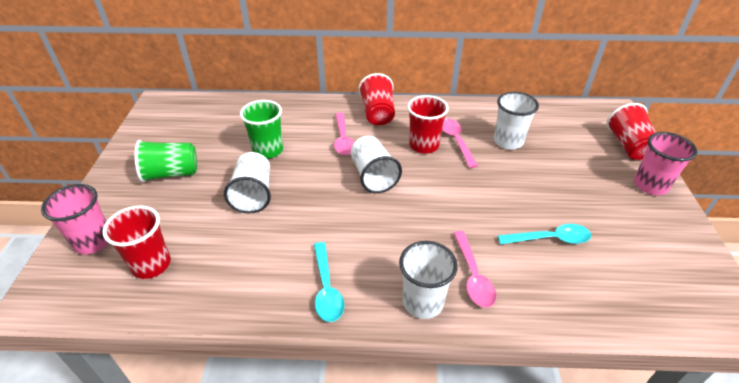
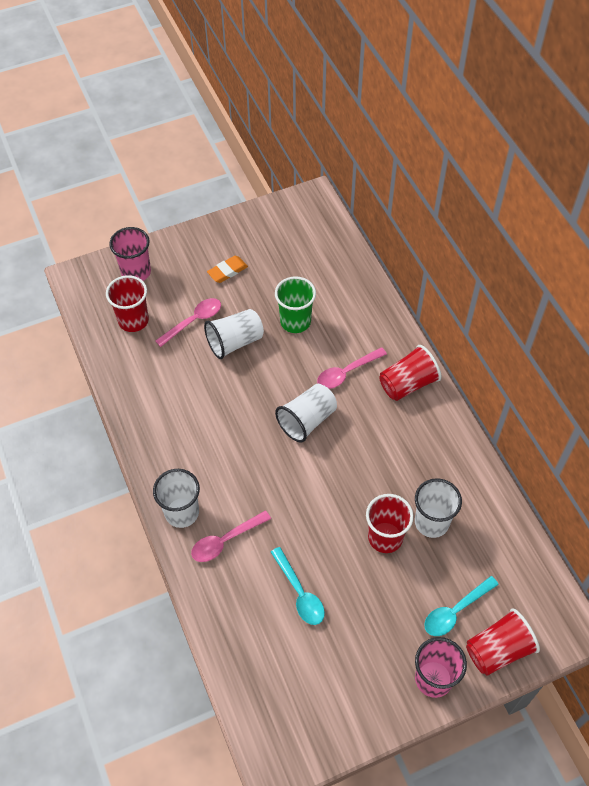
camera: 65 degrees right, 15 degrees up
green cup [135,140,197,182] -> orange eraser [207,256,248,283]
turquoise spoon [314,242,345,322] -> turquoise spoon moved to [424,576,499,636]
red cup [407,95,449,154] -> red cup moved to [366,494,414,553]
pink spoon [442,119,478,168] -> pink spoon moved to [155,298,221,347]

